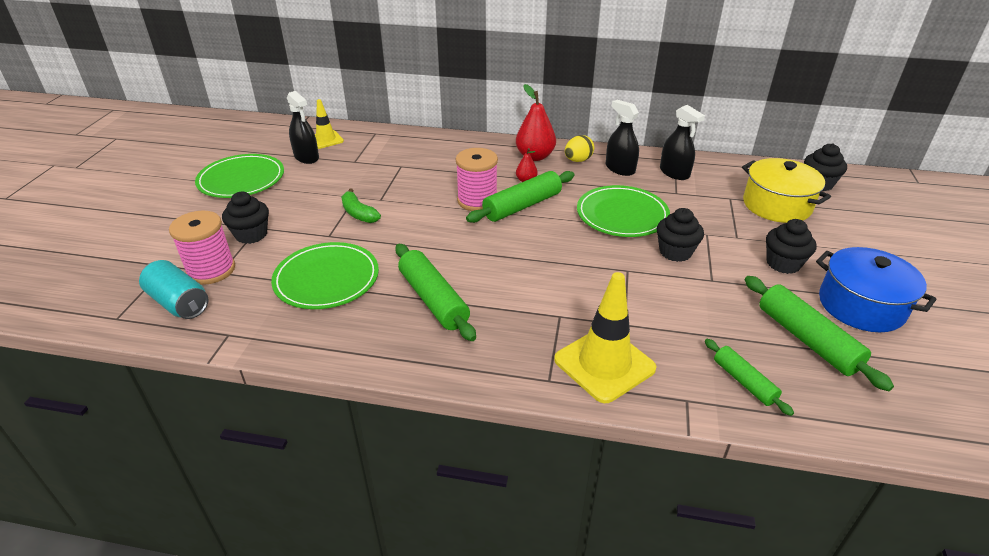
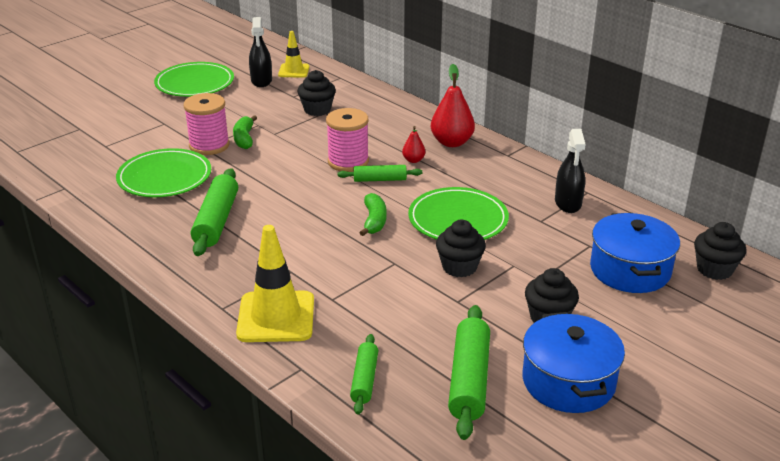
camera: 35 degrees right, 5 degrees down
turquoise can [139,260,208,319] -> none
pink spool [169,211,235,285] -> pink spool moved to [183,93,230,155]
black cupcake [222,192,269,244] -> black cupcake moved to [297,70,336,116]
green rolling pin [466,171,575,223] -> green rolling pin [338,165,422,182], size x0.60
yellow egg [565,135,594,162] -> none
black spray bottle [606,100,639,176] -> none
yellow pot [742,158,831,223] -> blue pot [590,213,680,293]
none -> green banana [359,193,387,236]

